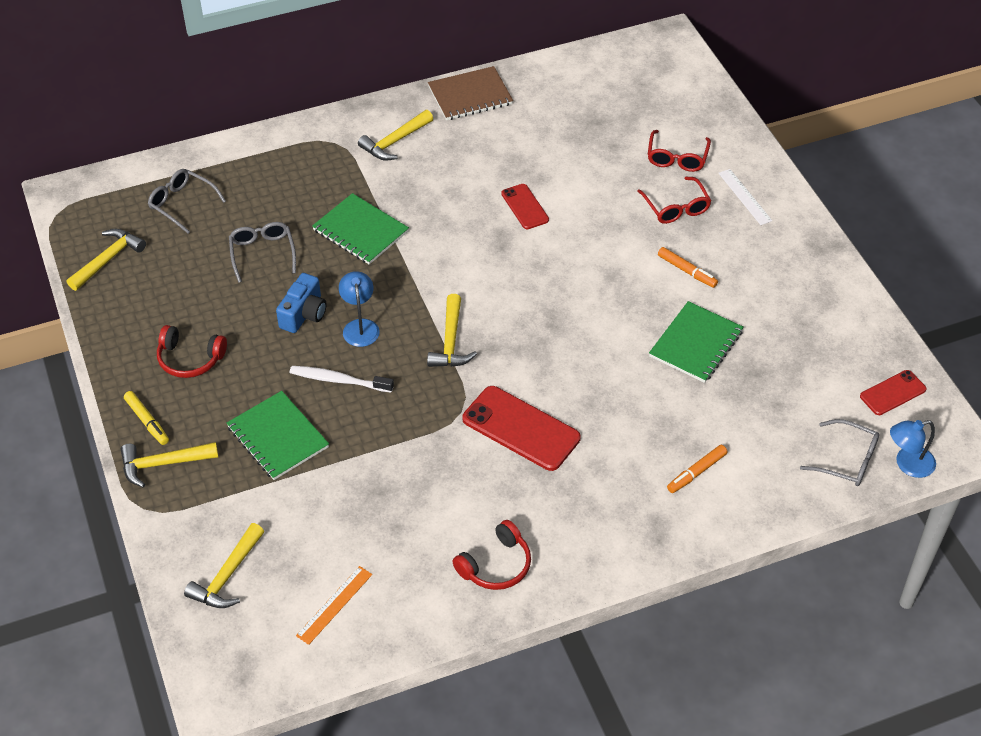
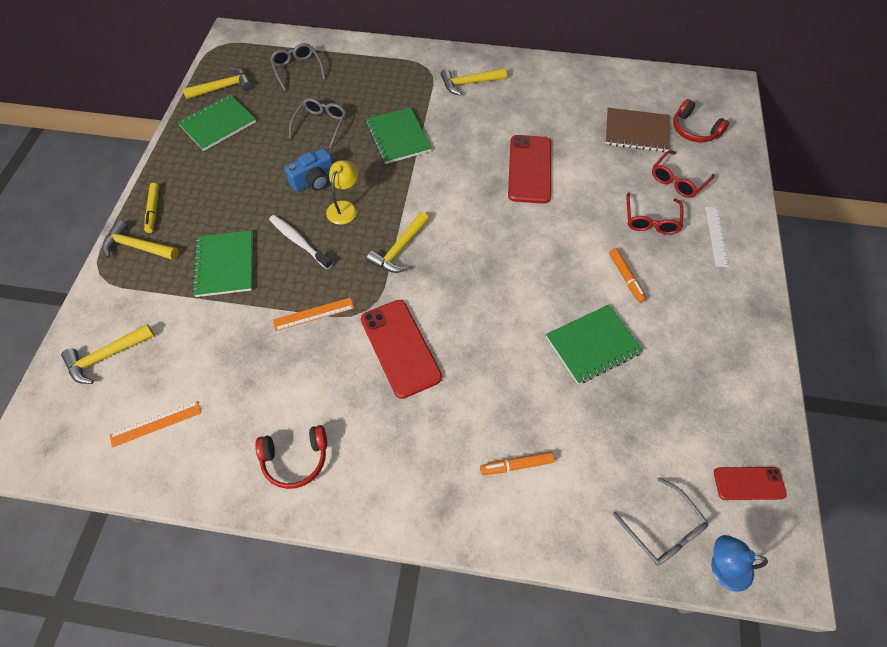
camera: 30 degrees right, 10 degrees up
red headphones [157,325,227,378] -> red headphones moved to [673,99,729,143]
blue lamp [339,271,380,347] -> yellow lamp [326,160,358,225]
brown notebook [428,66,513,120] -> brown notebook moved to [605,108,670,152]
red phone [501,184,549,229] -> red phone [508,135,551,204], size x1.74
none -> green notebook [177,94,256,151]
none -> orange ruler [273,298,354,331]

